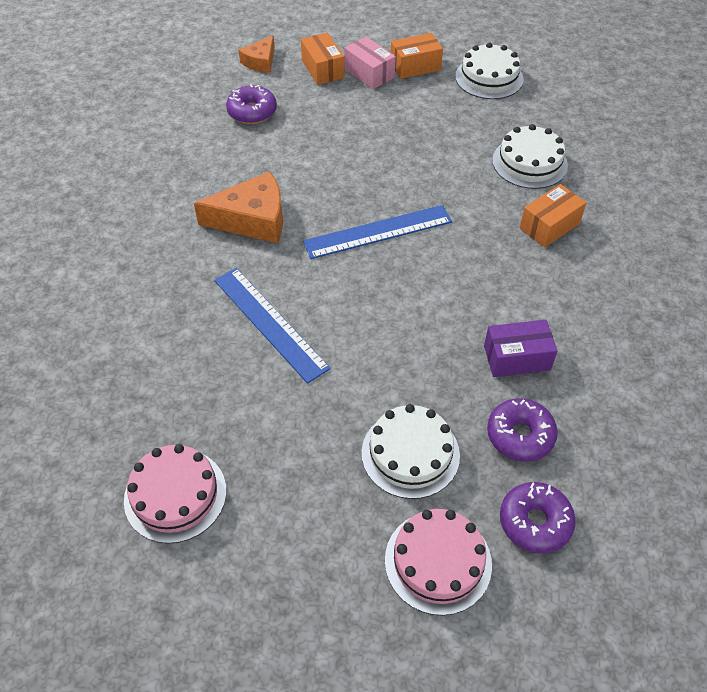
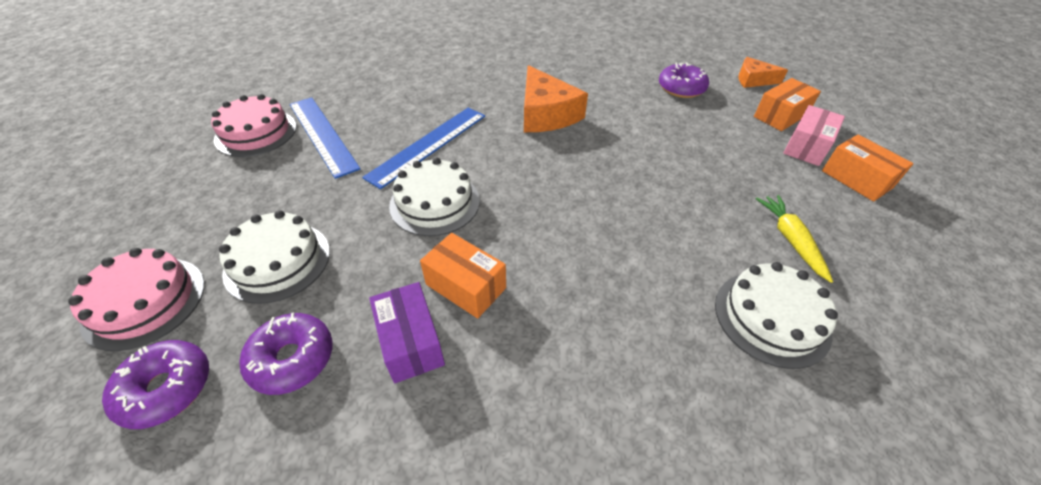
camera: 75 degrees right, 5 degrees down
blue ruler [303,205,452,259] -> blue ruler moved to [290,97,360,179]
white cake [455,42,524,99] -> white cake moved to [389,158,480,236]
orange box [520,184,586,247] -> orange box moved to [420,233,506,319]
none -> yellow carrot [756,195,833,283]

